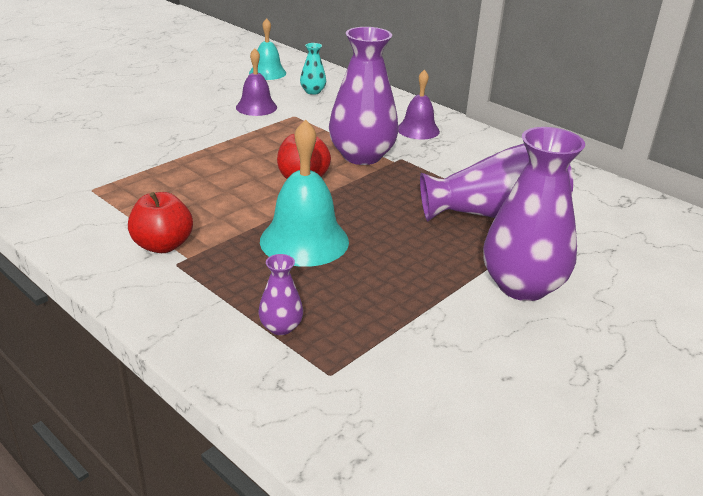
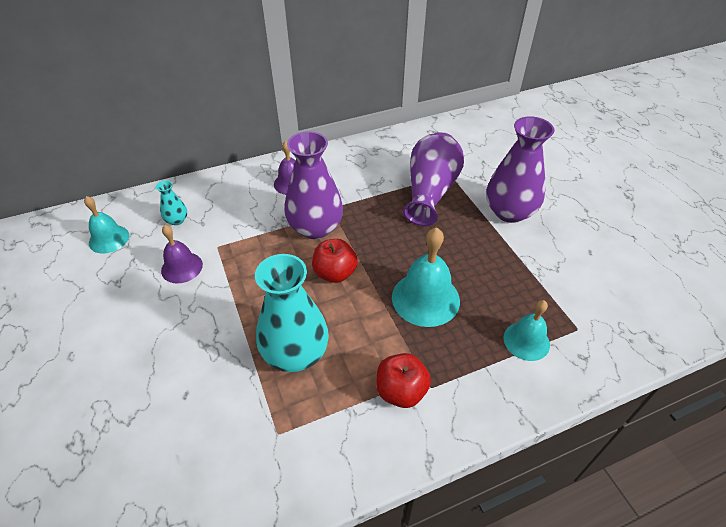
camera: 65 degrees left, 15 degrees up
purple vase [258,254,303,335] -> turquoise bell [503,300,550,361]
none -> turquoise vase [255,254,329,372]

